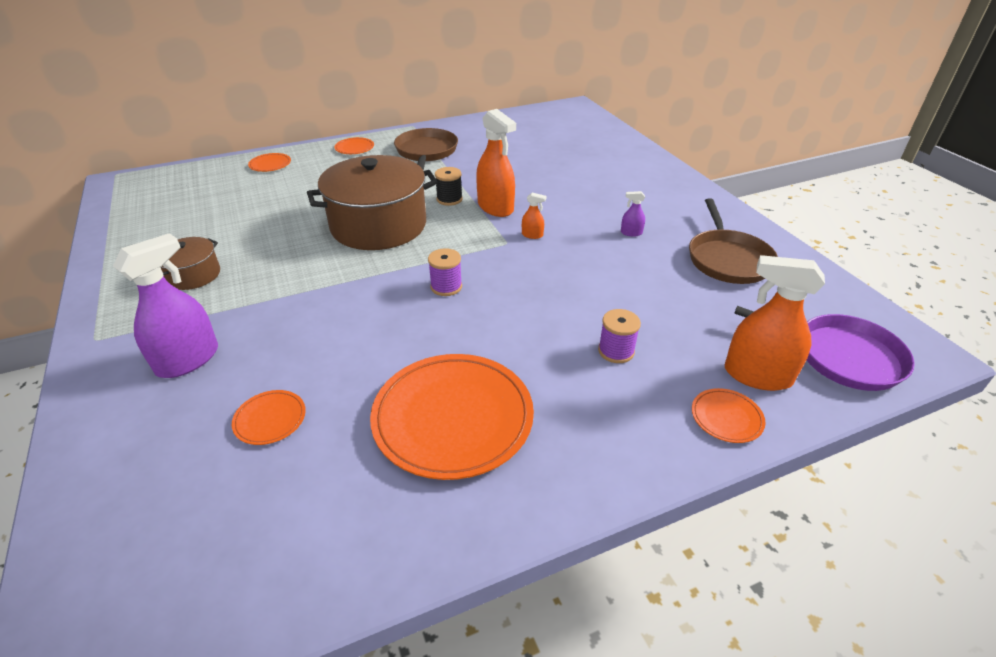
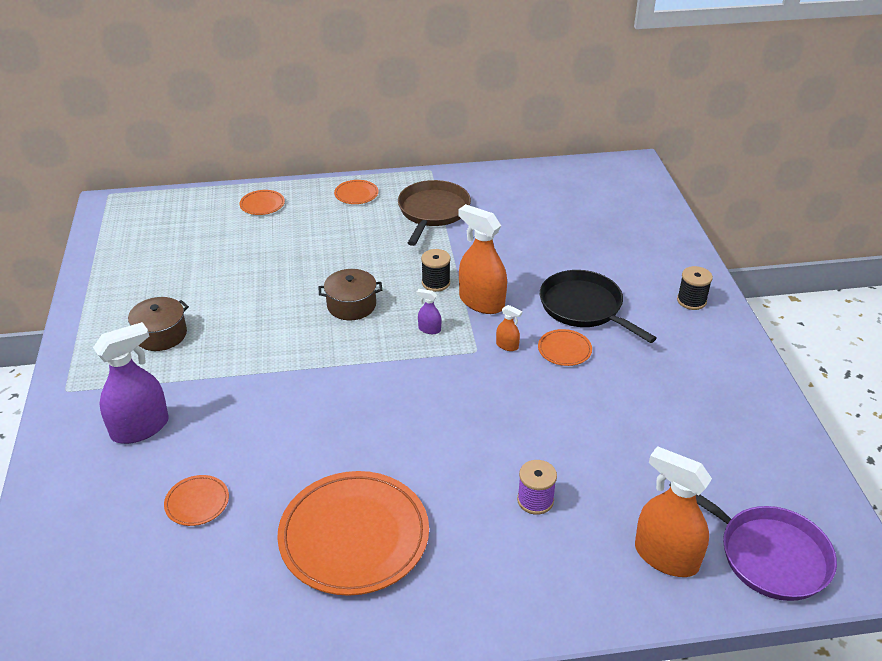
camera: 15 degrees right, 0 degrees up
brown pot [307,155,437,250] -> brown pot [319,269,382,320], size x0.48
purple spool [428,248,462,296] -> none
orange spray bottle [476,109,516,217] -> orange spray bottle turned 150 degrees clockwise [458,204,507,314]
purple spray bottle [621,191,645,236] -> purple spray bottle moved to [417,289,441,334]
brown pan [689,198,778,284] -> none
orange plate [692,388,766,443] -> orange plate moved to [538,329,592,366]
none -> black pan [540,270,657,343]
none -> black spool [677,266,713,310]

